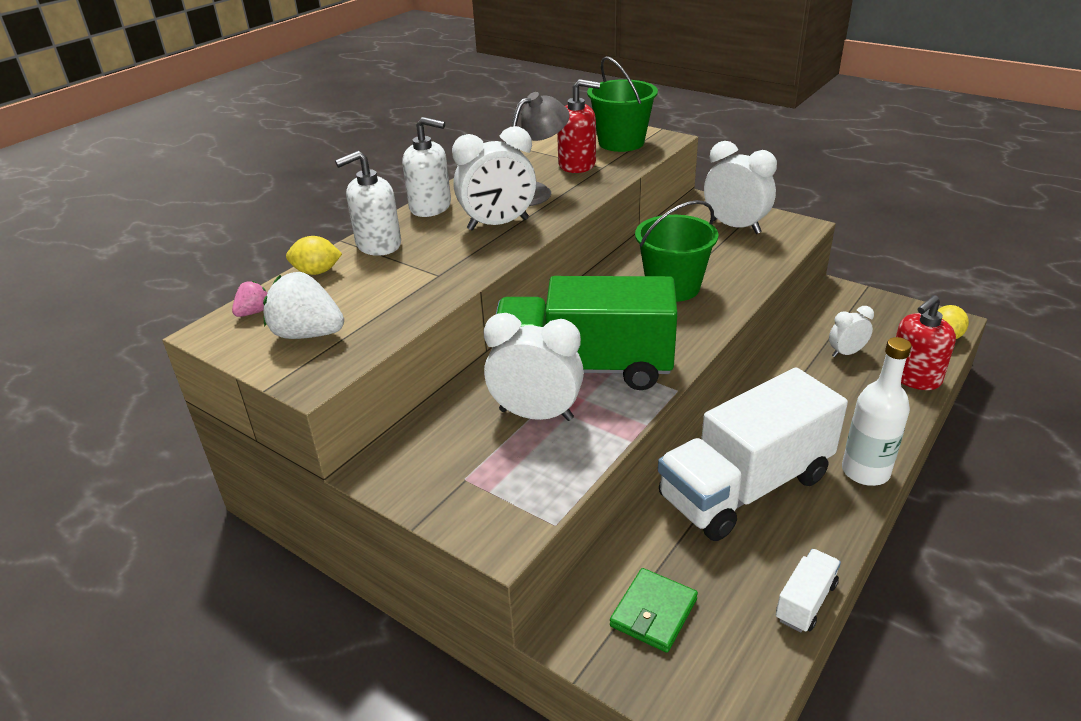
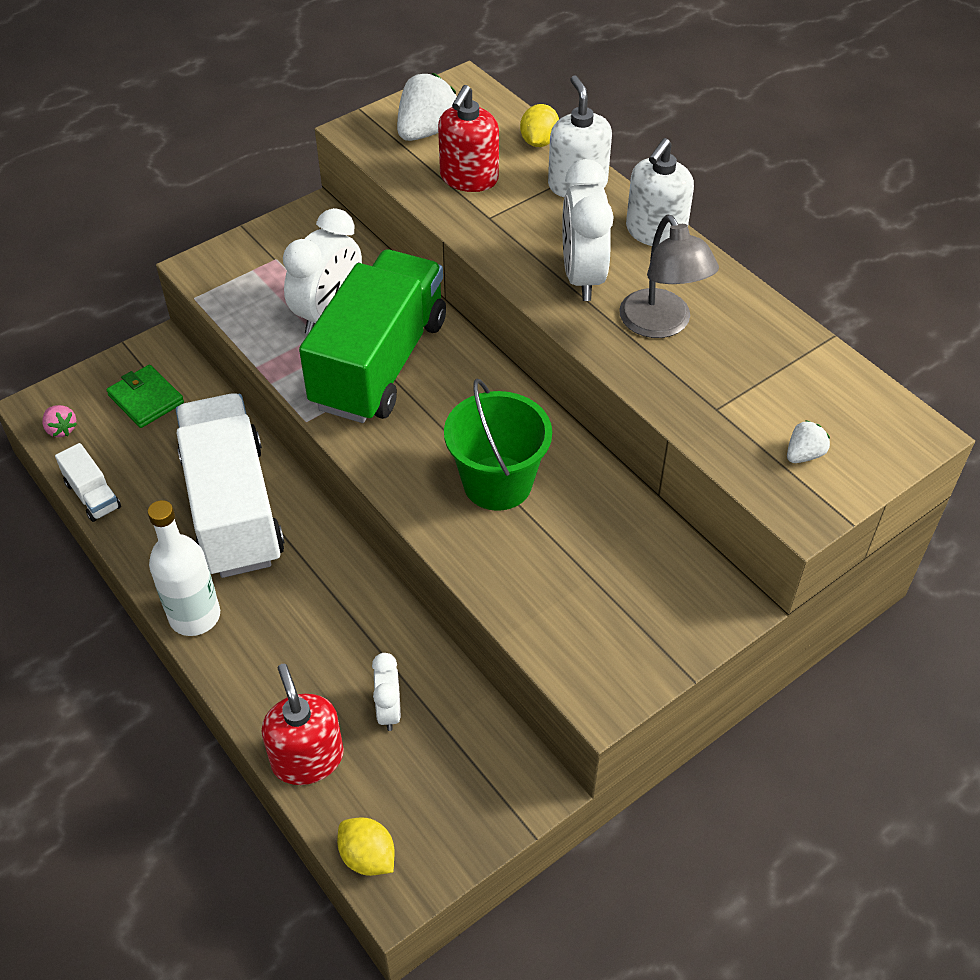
camera: 105 degrees right, 15 degrees up
pink strawberry [232,281,267,317] -> pink strawberry moved to [42,405,77,437]
red soap dispenser [557,79,600,173] -> red soap dispenser moved to [438,85,499,192]
green bucket [587,56,658,152] -> white strawberry [787,420,830,463]
white clock [704,141,777,234] -> none

